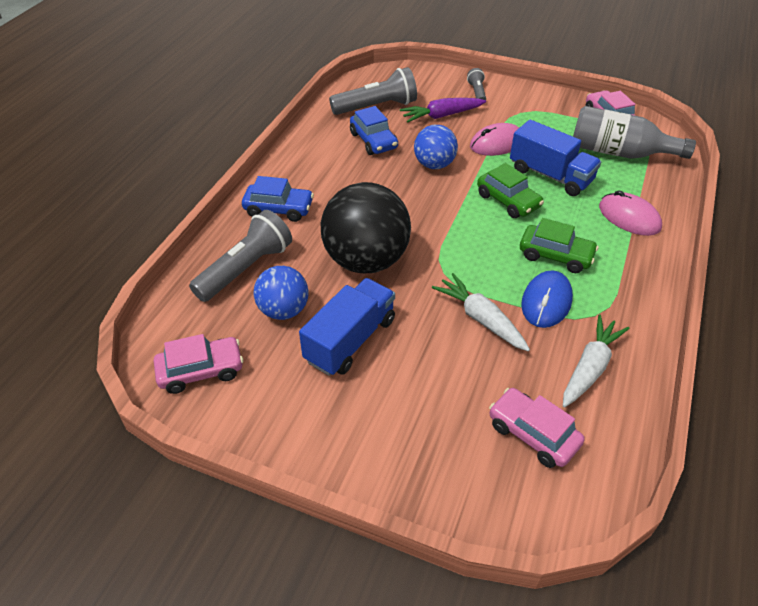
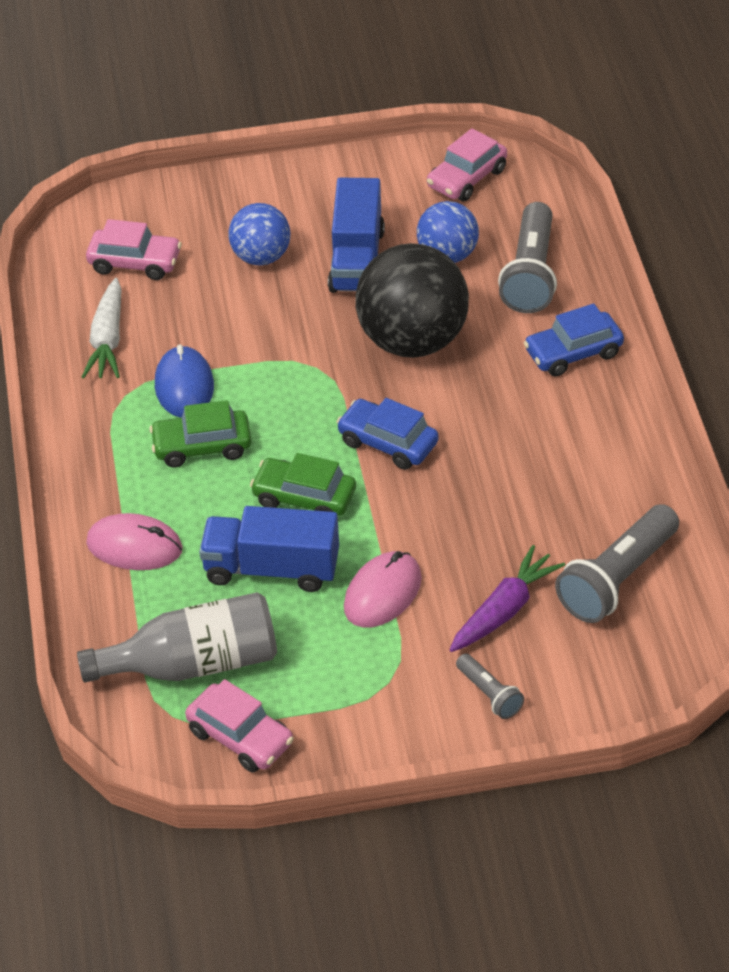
camera: 150 degrees right, 0 degrees up
blue car [350,106,398,155] -> blue car moved to [337,398,439,470]
blue ball [414,125,458,169] -> blue ball moved to [228,203,291,265]
white carrot [432,273,530,351] -> none

